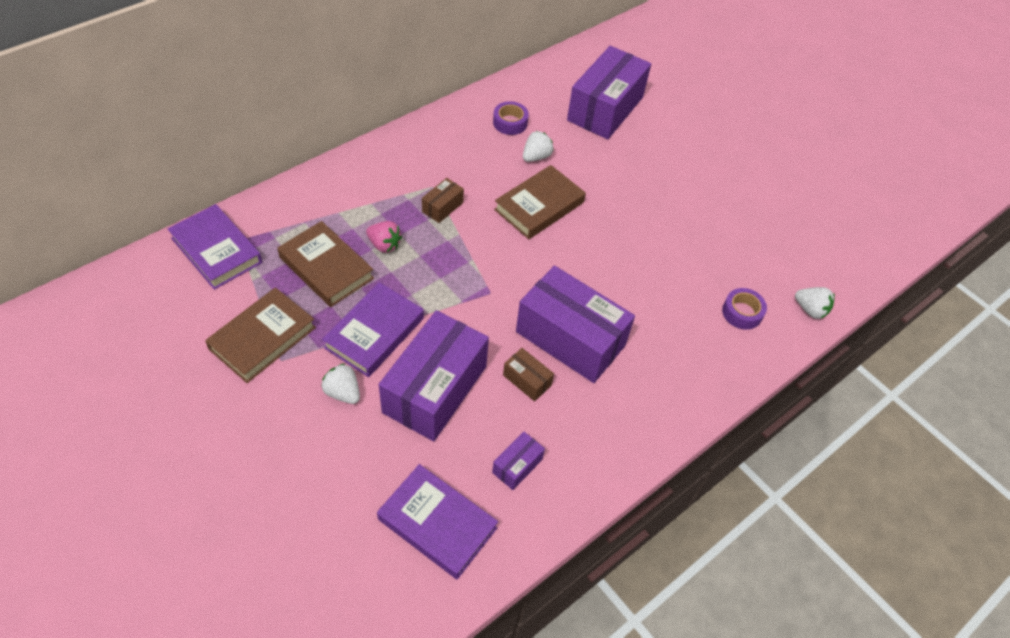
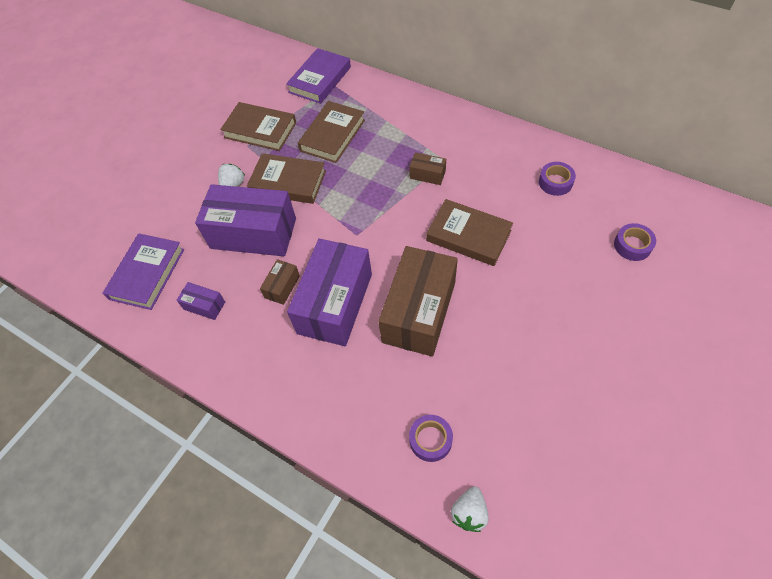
camera: 80 degrees right, 5 degrees up
purple book [322,282,424,377] -> brown book [247,153,326,204]
pink strawberry [366,221,402,253] -> none
white strawberry [523,131,554,162] -> none
purple box [567,46,651,139] -> purple tape [614,223,656,261]
none -> brown box [379,246,458,357]

